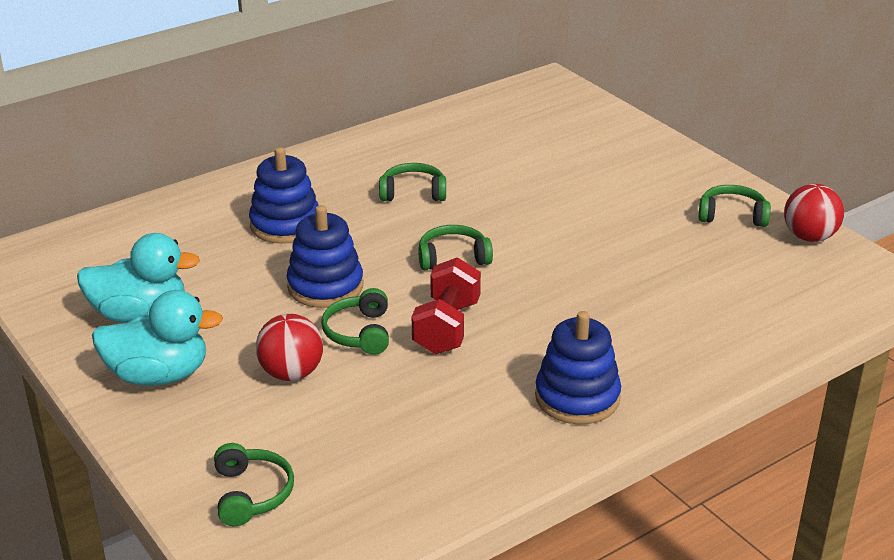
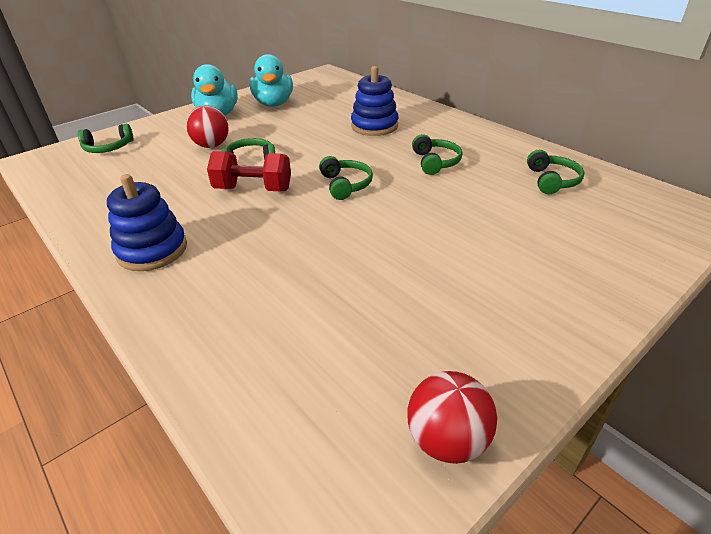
camera: 85 degrees right, 5 degrees up
blue stacking toy [286,205,363,308] -> none
green headphones [699,185,771,227] -> green headphones moved to [527,150,585,194]

